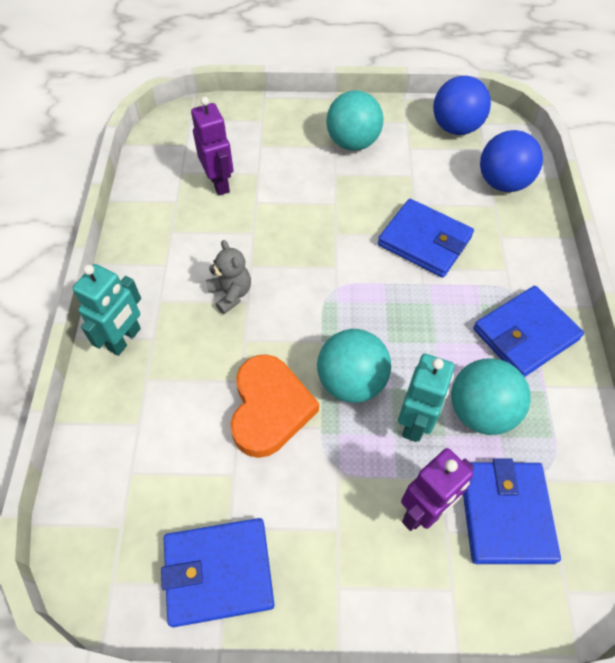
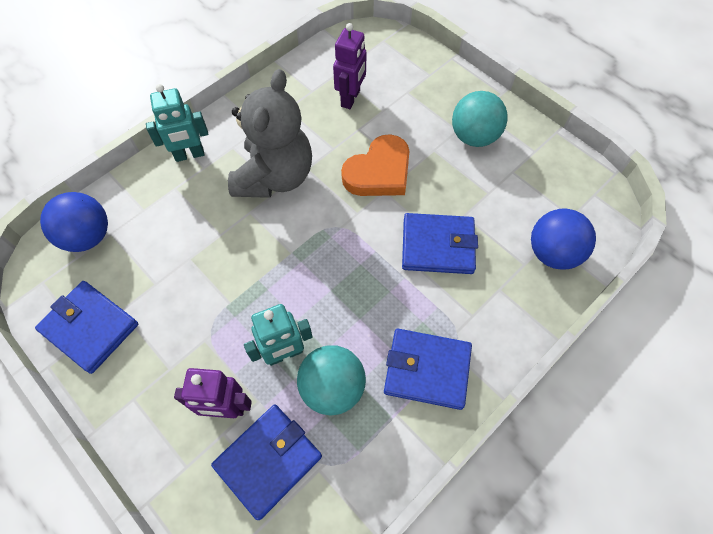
camera: 45 degrees right, 5 degrees up
grey teddy bear [206,240,251,314] -> grey teddy bear [228,69,312,198], size x2.19
orange heart [230,354,319,458] -> orange heart moved to [341,134,410,196]
turquoise ball [317,329,391,403] -> none
blue wallet [378,199,474,278] -> blue wallet turned 75 degrees counterclockwise [402,213,478,274]
blue ball [433,76,491,135] -> blue ball moved to [40,192,108,252]

